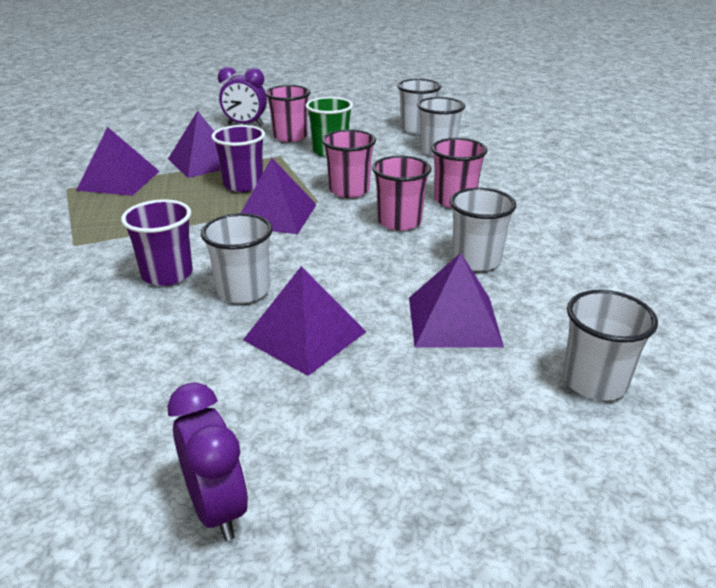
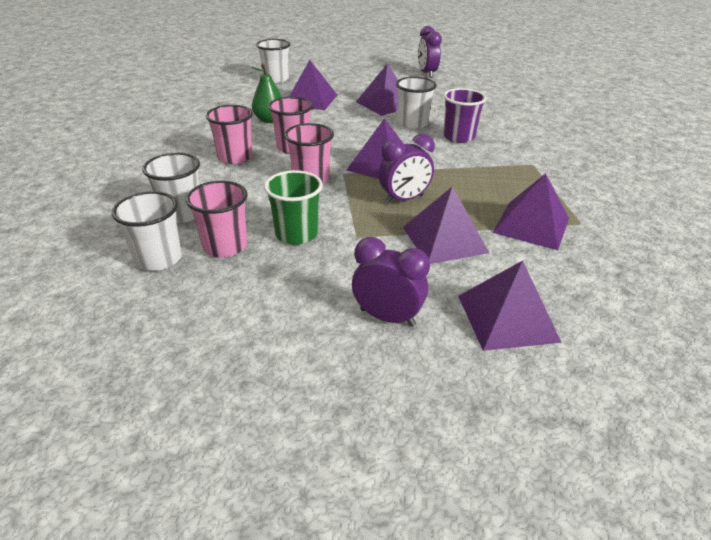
camera: 165 degrees left, 5 degrees up
purple cup [211,125,265,192] -> purple clock [379,133,435,204]
pink cup [265,85,311,142] -> pink cup moved to [186,181,248,257]
white cup [450,188,516,271] -> green pear [251,64,282,123]
none -> purple pyramid [458,261,562,351]

